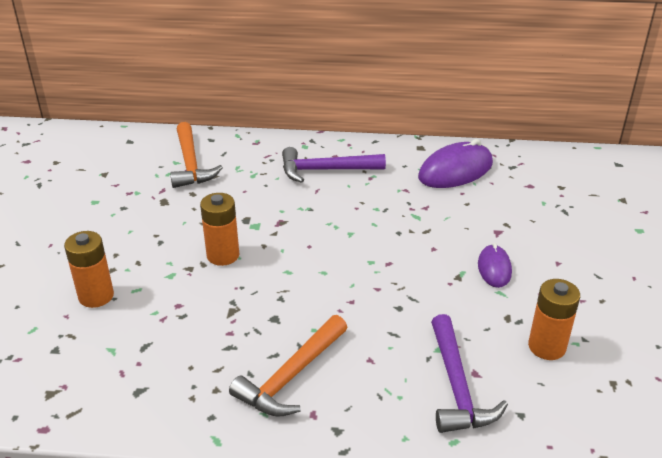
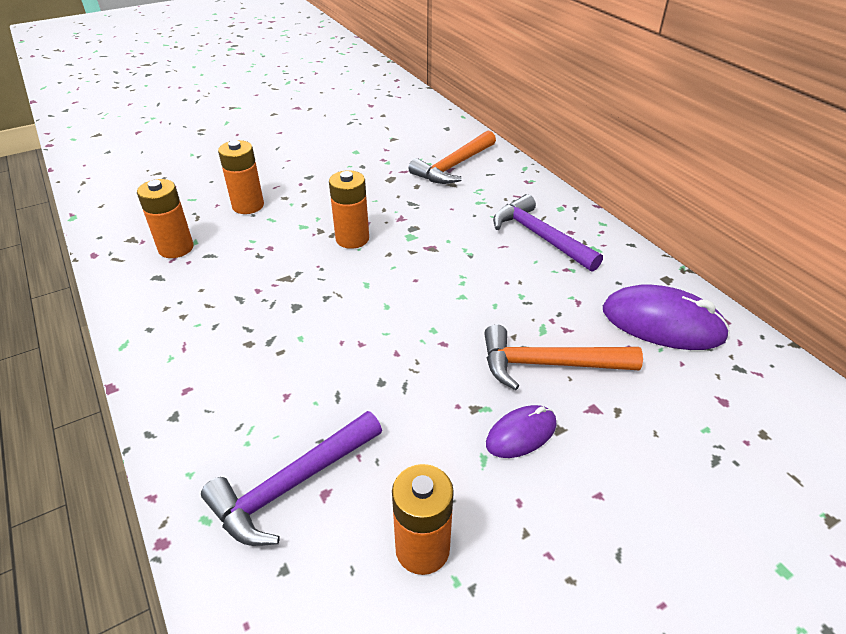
camera: 55 degrees right, 5 degrees up
orange hammer [229,315,348,417] -> orange hammer moved to [484,324,643,390]
none -> orange battery [137,179,193,258]

